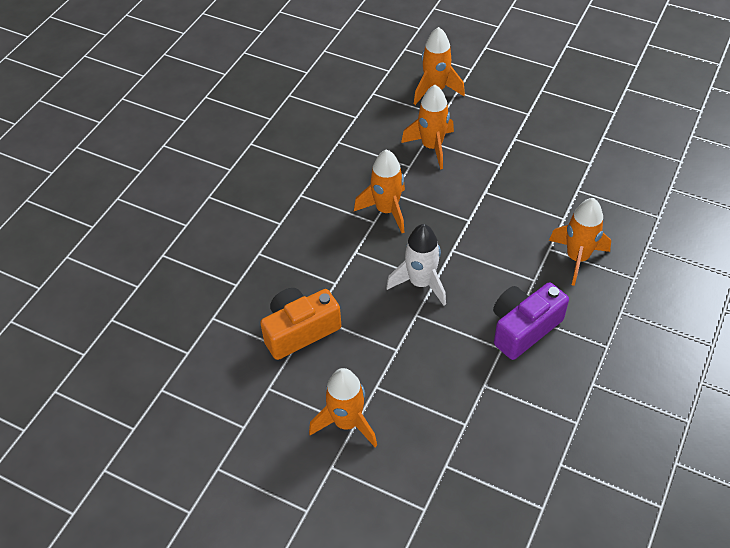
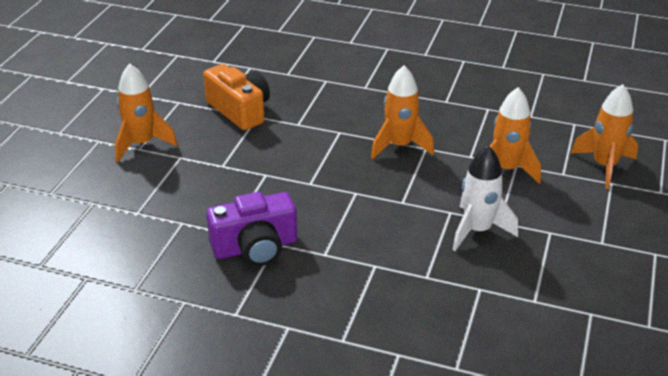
camera: 80 degrees right, 15 degrees down
white rocket [386,224,446,306] -> white rocket moved to [452,145,518,251]
purple camera [493,282,569,360] -> purple camera turned 120 degrees clockwise [206,192,297,266]
orange rocket [549,198,611,286] -> none

